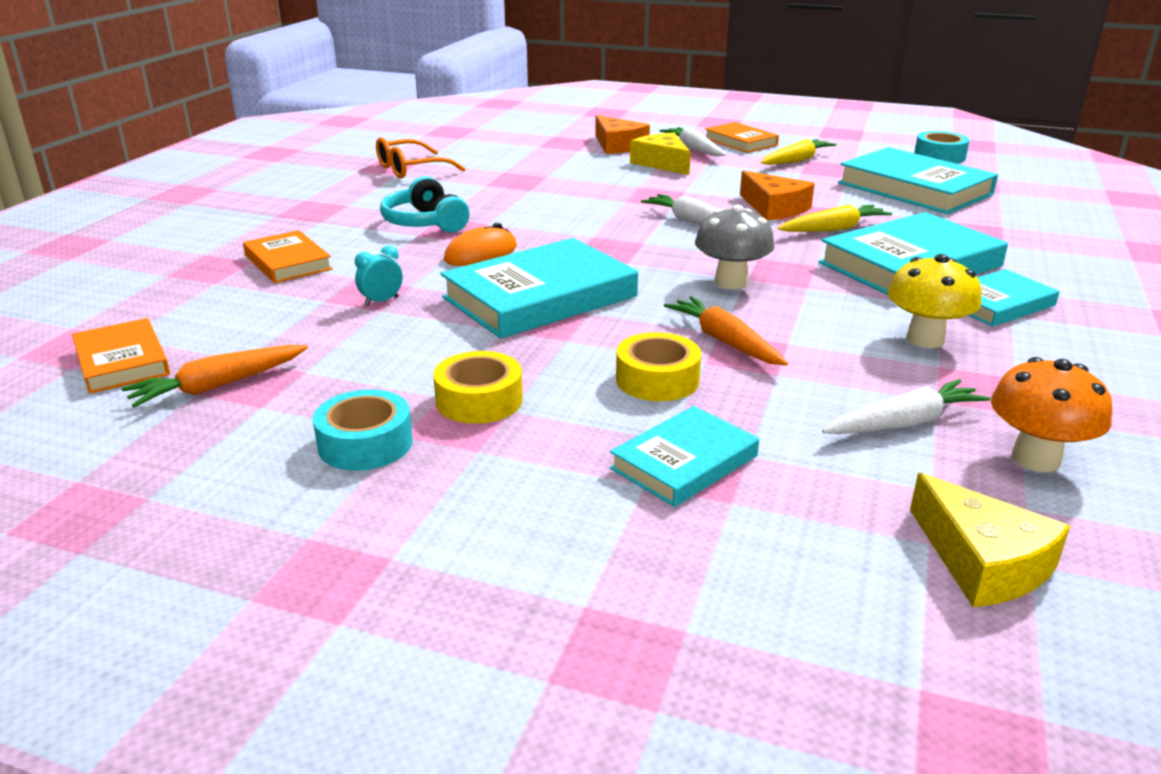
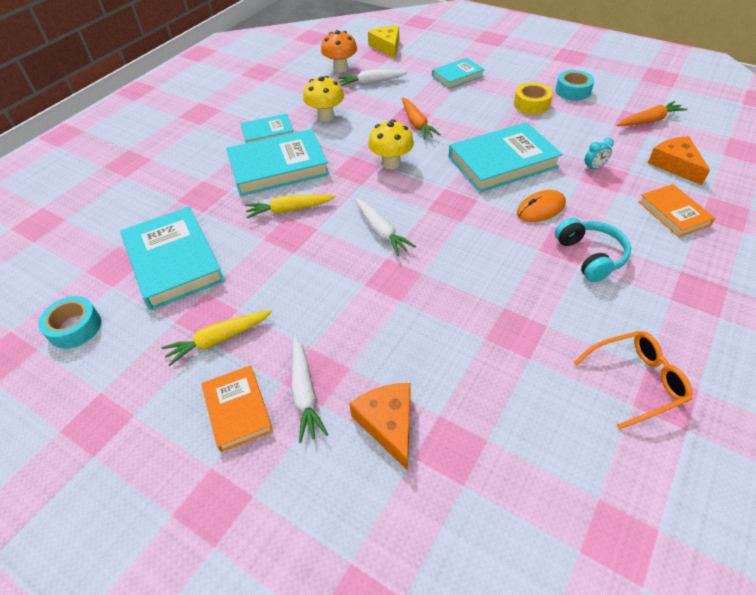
camera: 165 degrees left, 20 degrees up
orange book [72,318,170,394] -> none
yellow tape [616,332,701,401] -> none
yellow cheese [630,132,691,175] -> none
grey mushroom [695,205,775,289] -> yellow mushroom [368,120,414,169]
orange cheese [740,171,815,220] -> orange cheese moved to [648,136,710,185]

